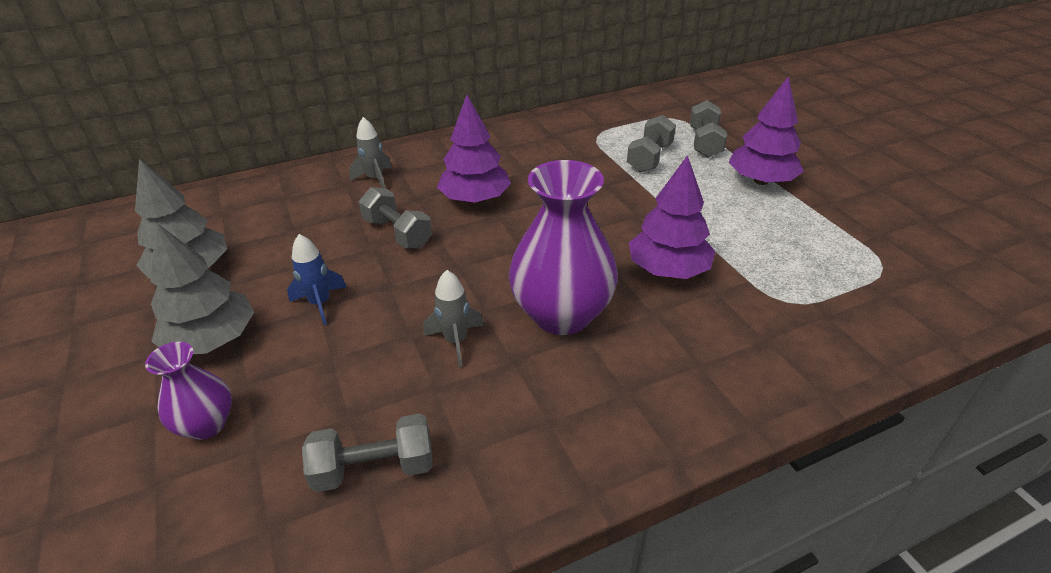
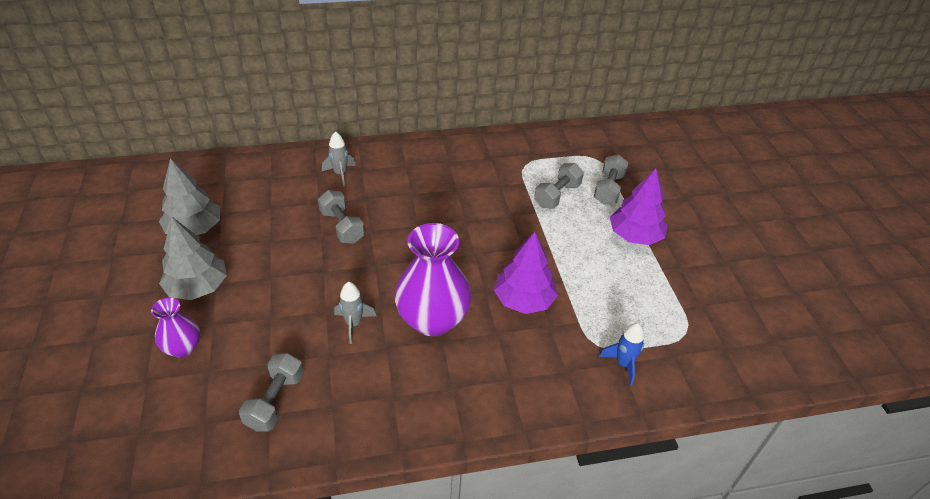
camera: 10 degrees right, 5 degrees up
blue rocket [287,234,347,325] -> blue rocket moved to [599,323,644,385]
grey dumbbell [302,414,433,492] -> grey dumbbell turned 75 degrees counterclockwise [239,353,304,432]
purple tree [437,95,511,204] -> none

